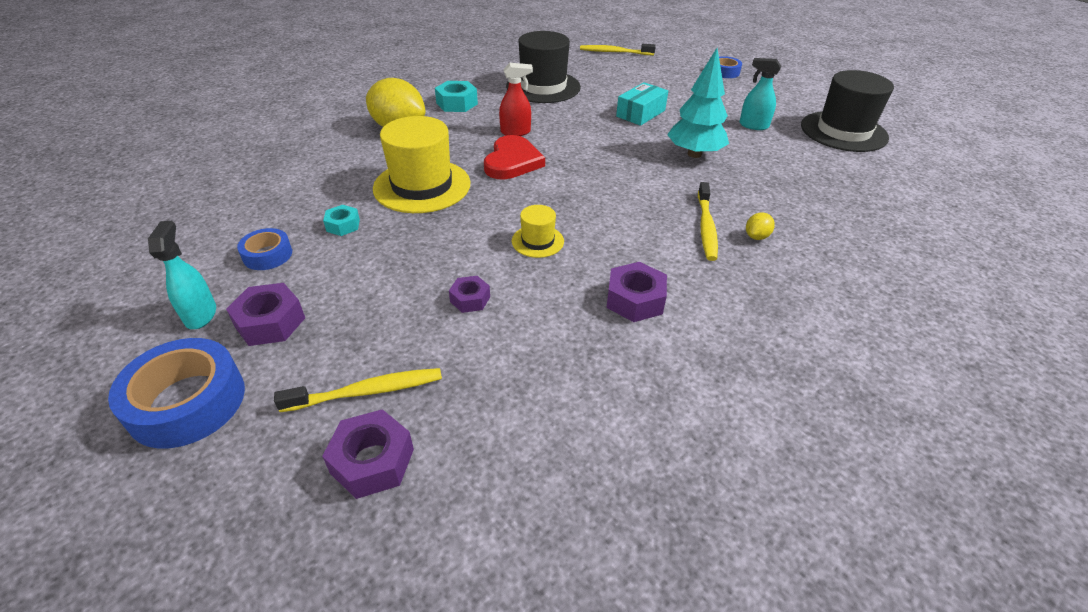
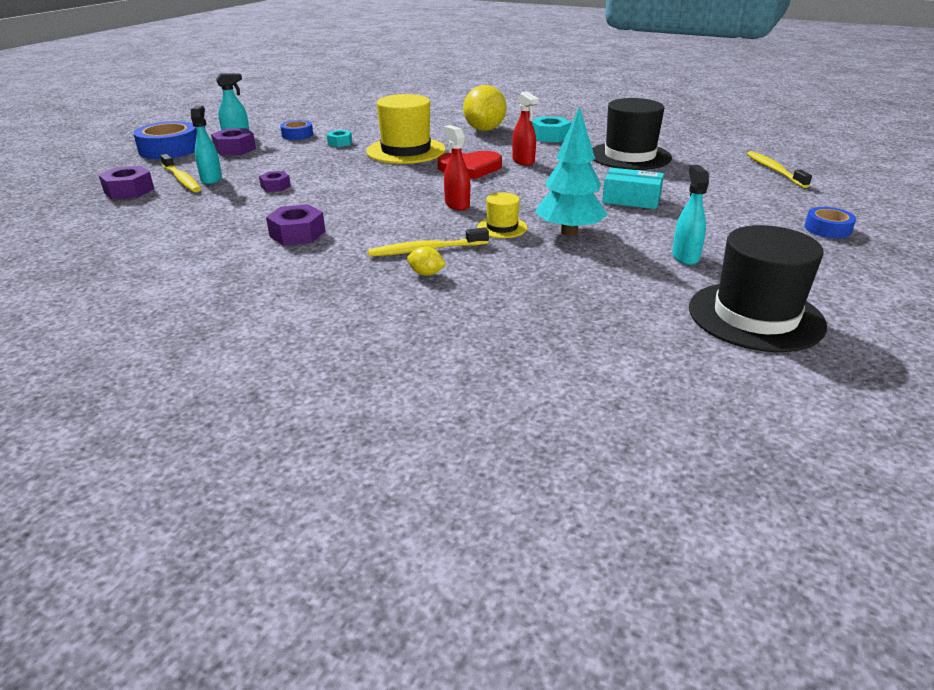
camera: 70 degrees right, 10 degrees down
yellow hat [512,205,564,258] -> yellow hat moved to [477,193,527,238]
none -> turquoise spray bottle [191,105,222,184]
none -> red spray bottle [443,125,470,210]

